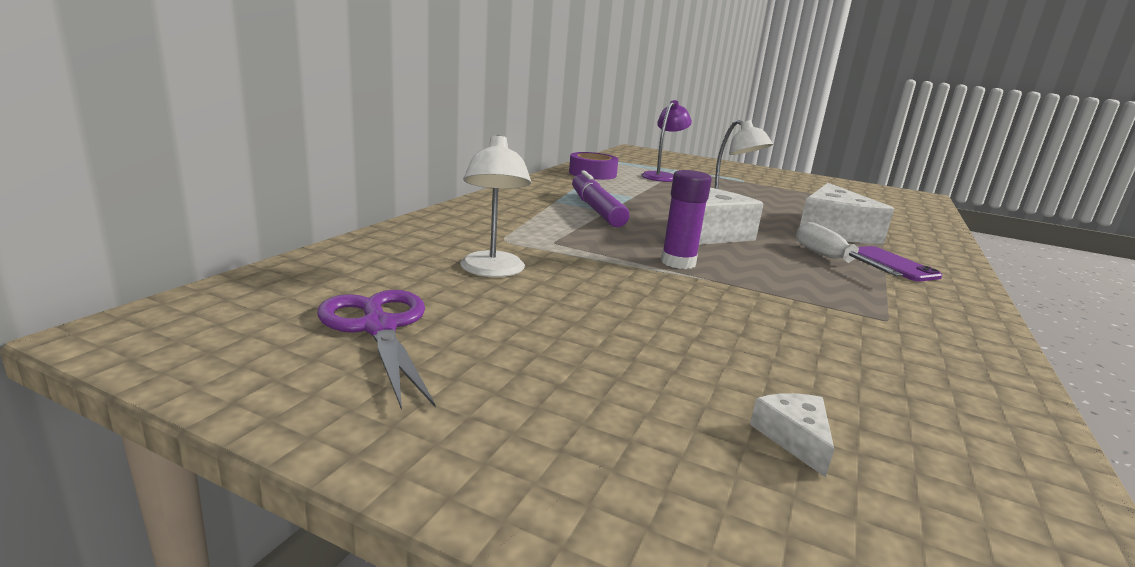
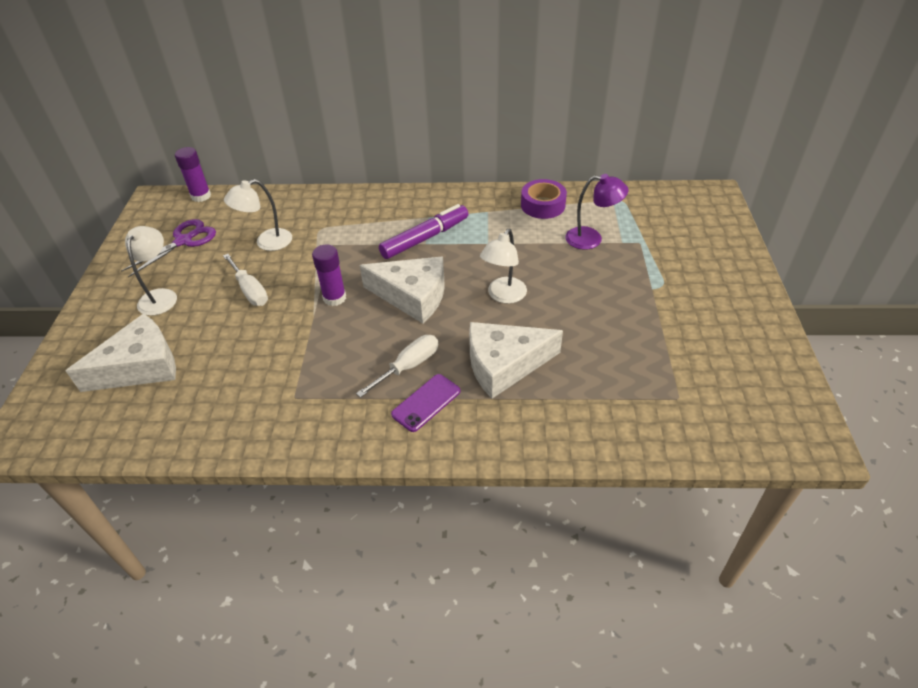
camera: 70 degrees right, 25 degrees up
white cheese [750,393,834,477] -> white cheese [66,313,176,392], size x2.44
none -> white lamp [125,226,177,316]
none -> purple glue stick [175,147,211,202]
none -> white screwdriver [223,254,268,306]

